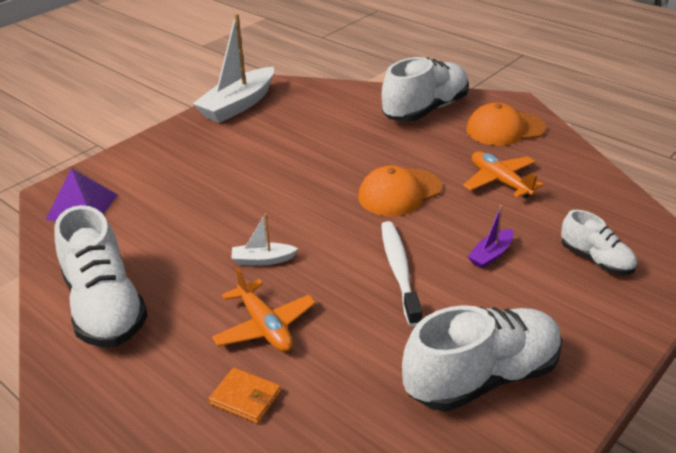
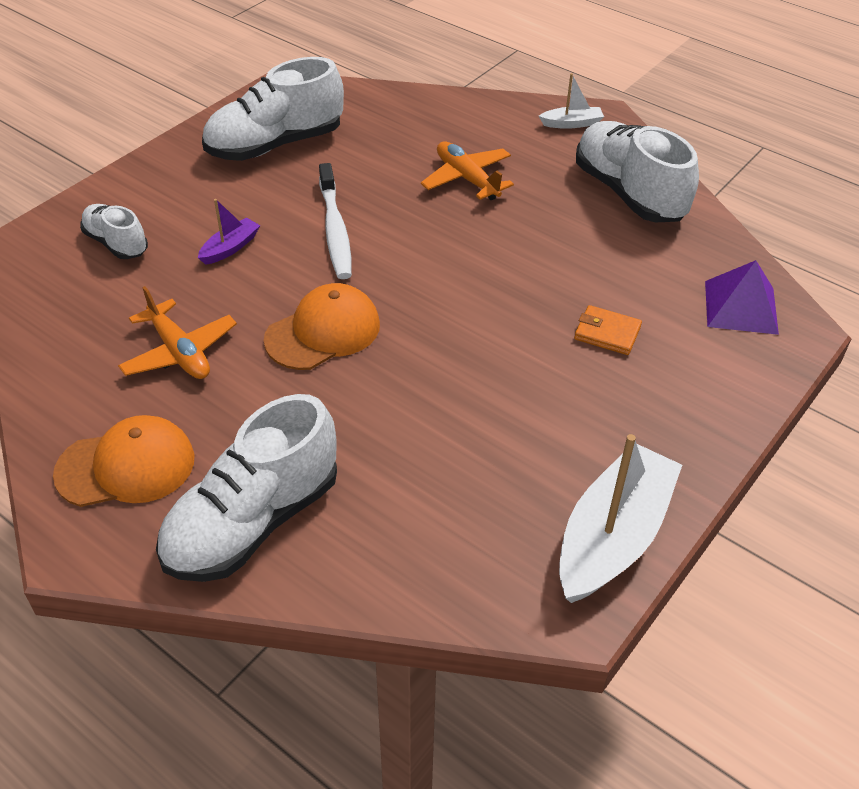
camera: 175 degrees right, 10 degrees up
orange wallet [209,368,281,424] -> orange wallet moved to [574,305,642,355]
white boat [231,213,298,266] -> white boat moved to [539,73,604,129]

